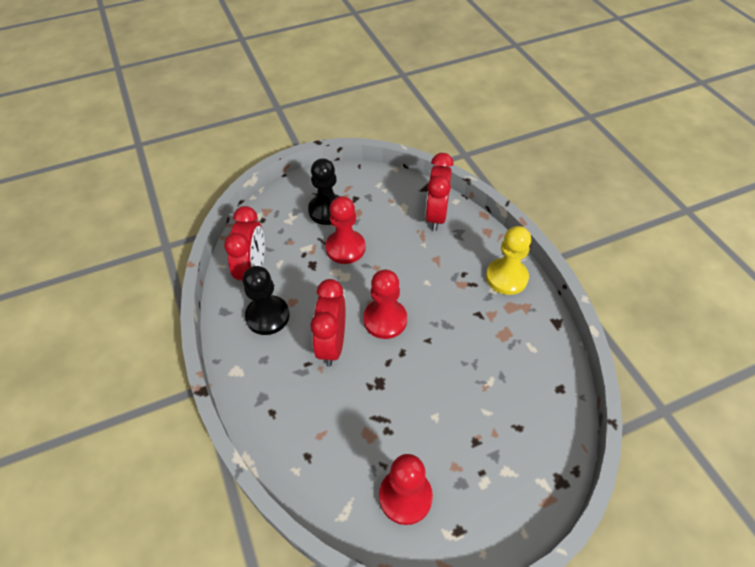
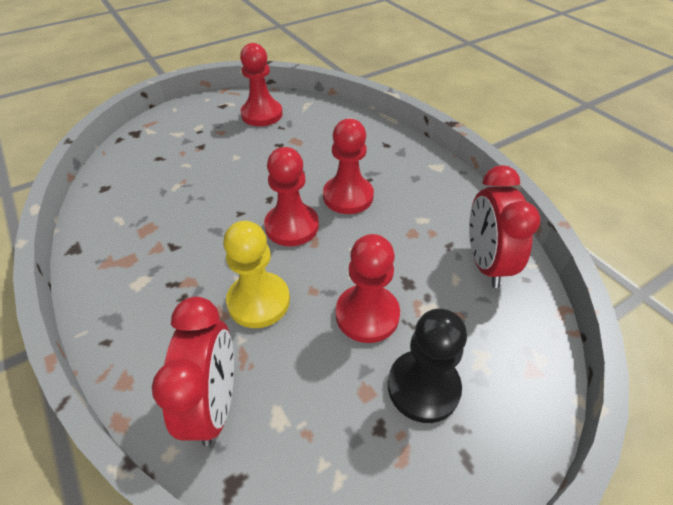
camera: 170 degrees right, 5 degrees down
black pawn [243,266,290,335] -> none
red clock [311,279,345,367] -> red pawn [323,119,374,214]
yellow pawn [486,226,531,295] -> yellow pawn moved to [223,221,290,328]

